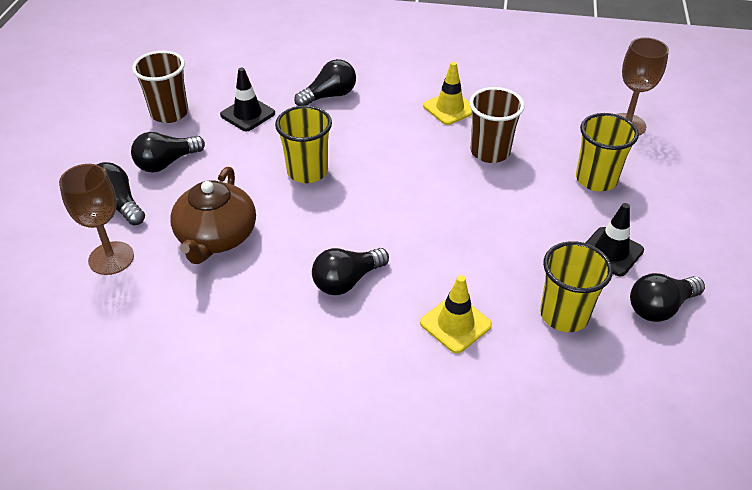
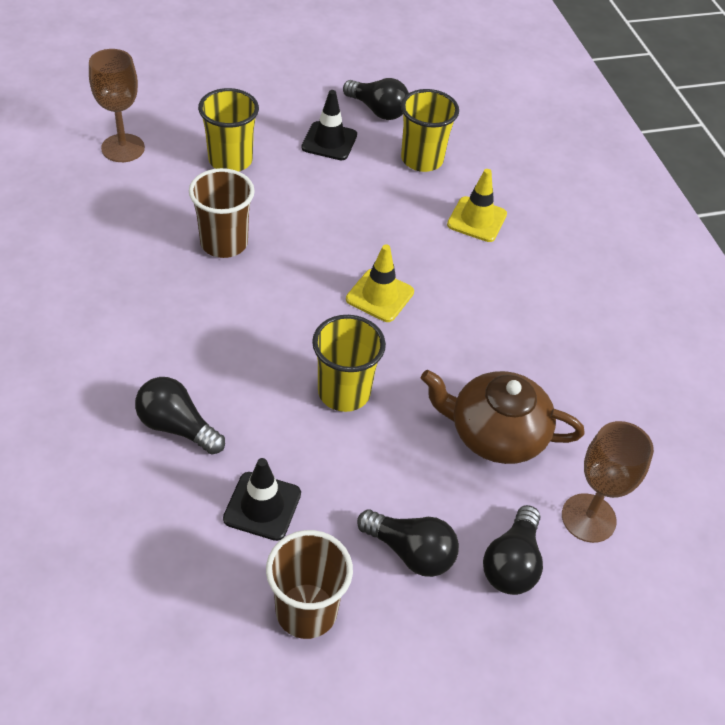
camera: 120 degrees left, 5 degrees up
brown teapot [170,167,256,264] -> brown teapot turned 150 degrees counterclockwise [421,370,585,464]
black light bulb [312,248,389,295] -> none
yellow traffic cone [423,62,472,125] -> yellow traffic cone moved to [346,245,414,322]

